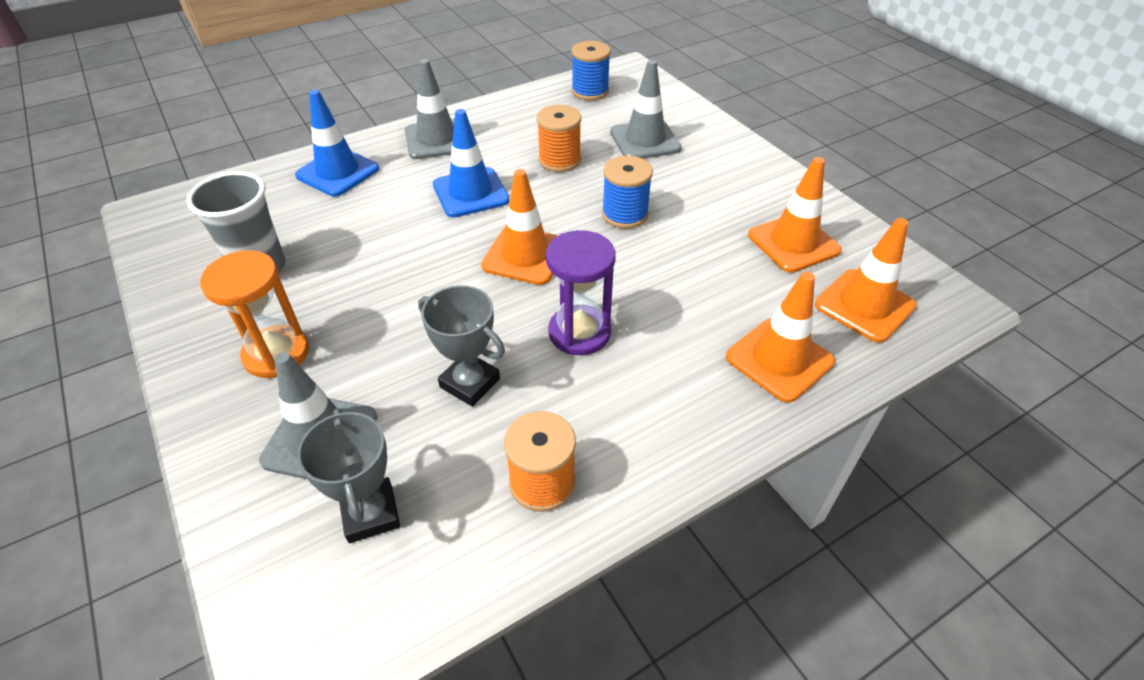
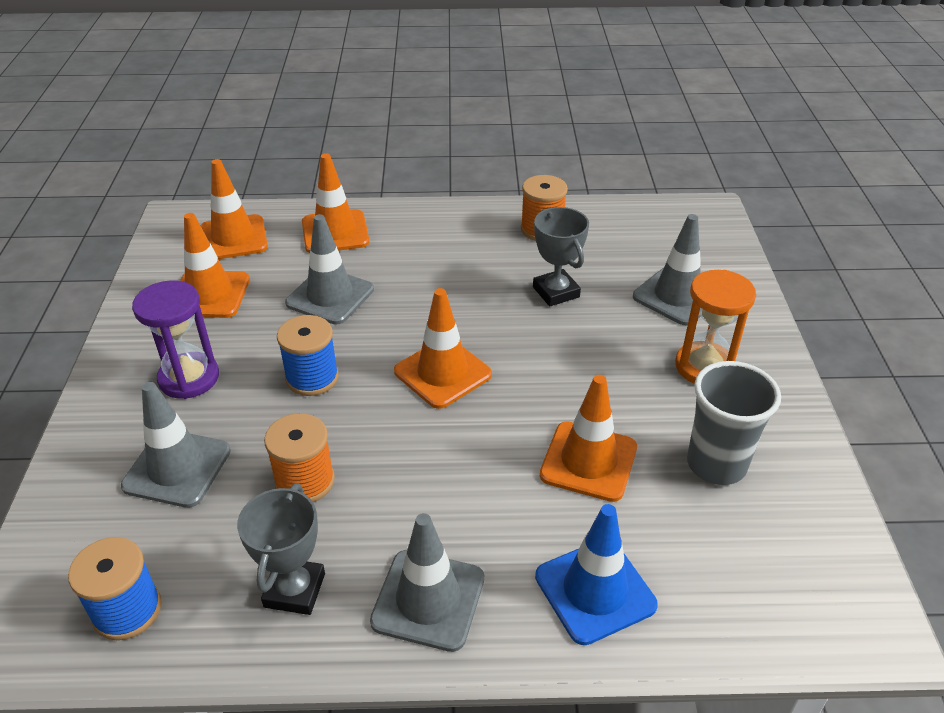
camera: 150 degrees left, 5 degrees down
grey trophy [297,408,400,543] -> grey trophy moved to [237,484,325,615]
blue traffic cone [433,109,510,217] -> none
purple hourglass [546,230,616,355] -> purple hourglass moved to [132,280,219,399]
none -> grey traffic cone [285,214,374,325]
none -> orange traffic cone [540,375,637,502]

